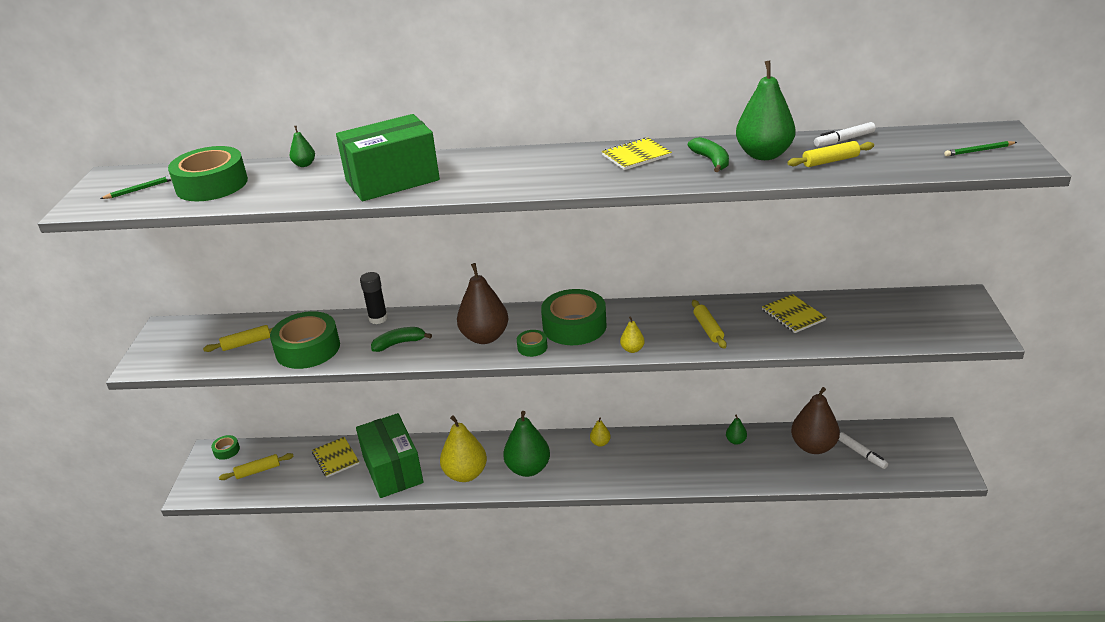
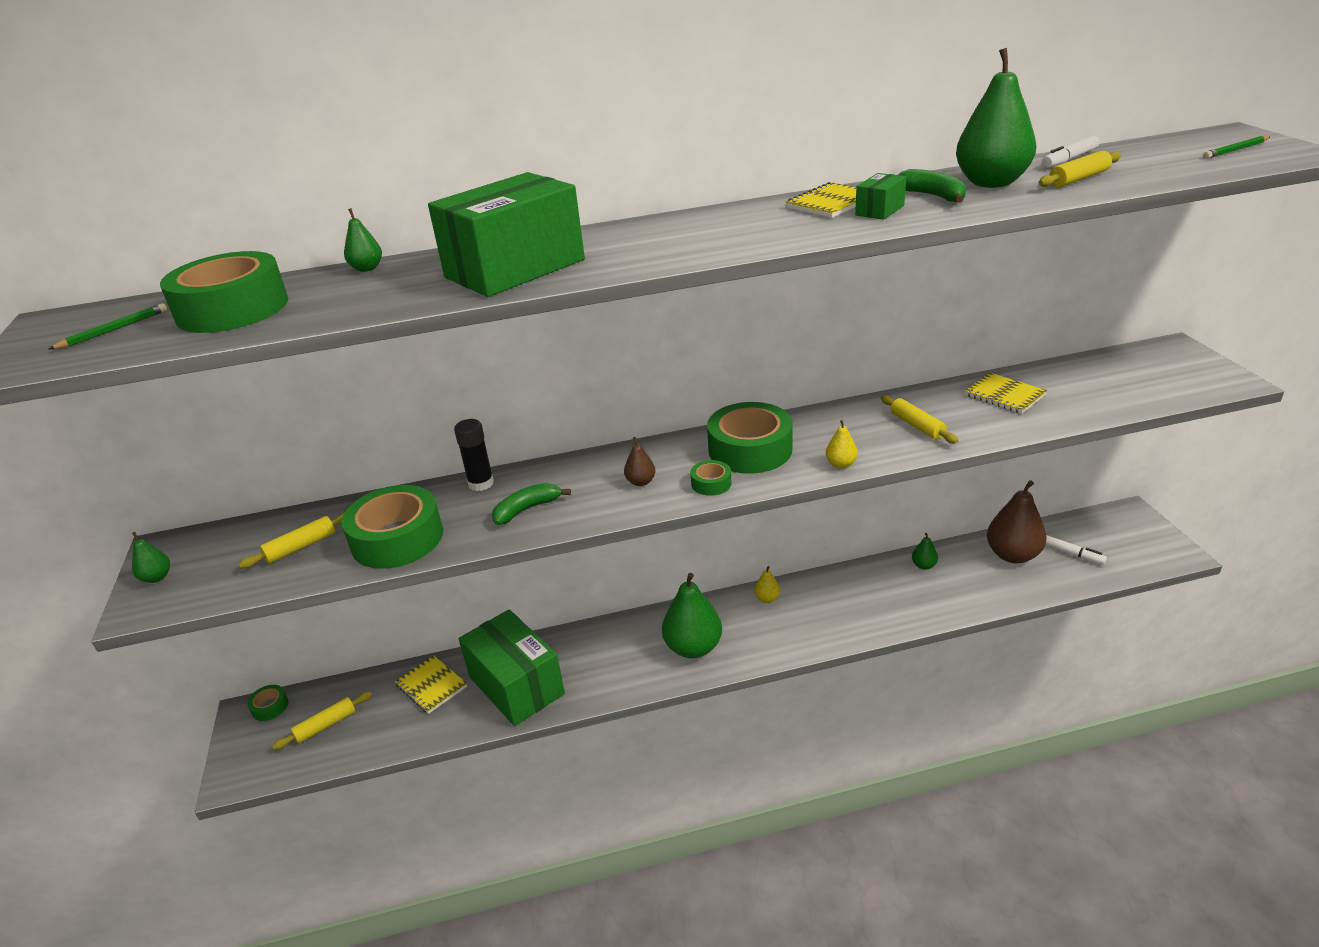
camera: 15 degrees left, 0 degrees up
yellow pear [440,415,487,482] -> none
brown pear [457,263,508,344] -> brown pear [624,437,655,486], size x0.46
none -> green pear [132,532,170,583]
none -> green box [855,173,906,220]

